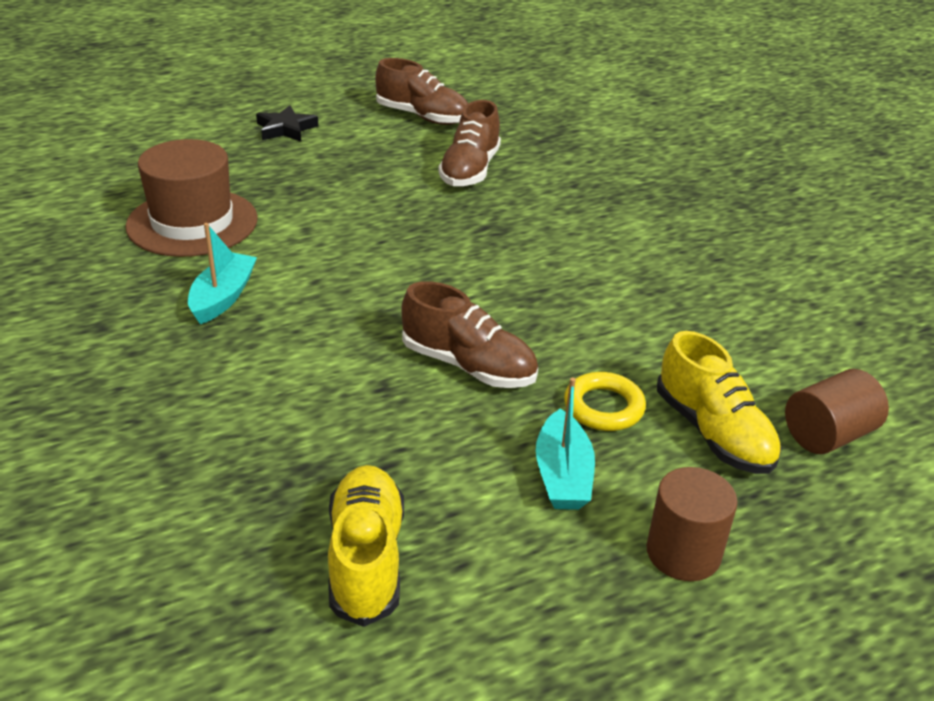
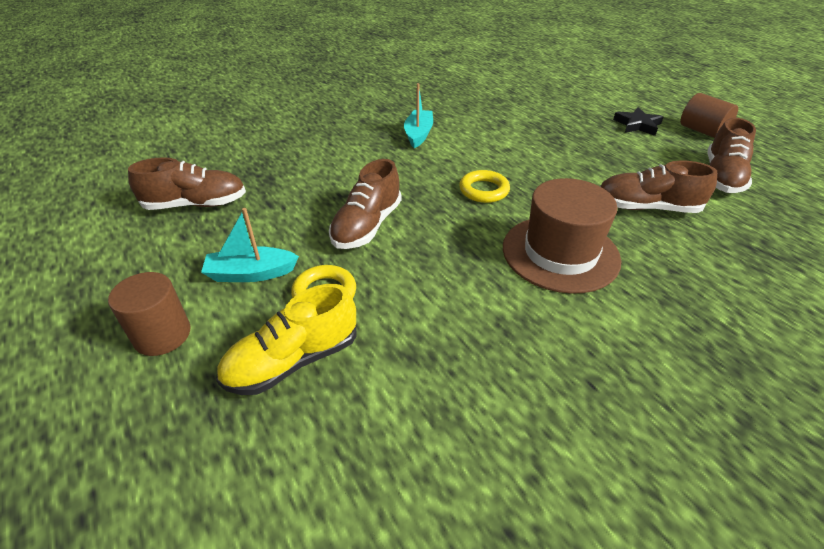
camera: 85 degrees right, 5 degrees up
brown hat [126,139,258,257] -> brown hat moved to [503,178,621,294]
turquoise boat [188,223,257,324] -> turquoise boat turned 90 degrees counterclockwise [404,83,433,148]
yellow shoe [328,465,404,627] -> brown shoe [128,157,246,210]
brown cylinder [785,369,889,454] -> brown cylinder moved to [680,93,738,138]
none -> yellow ring [459,170,510,203]

